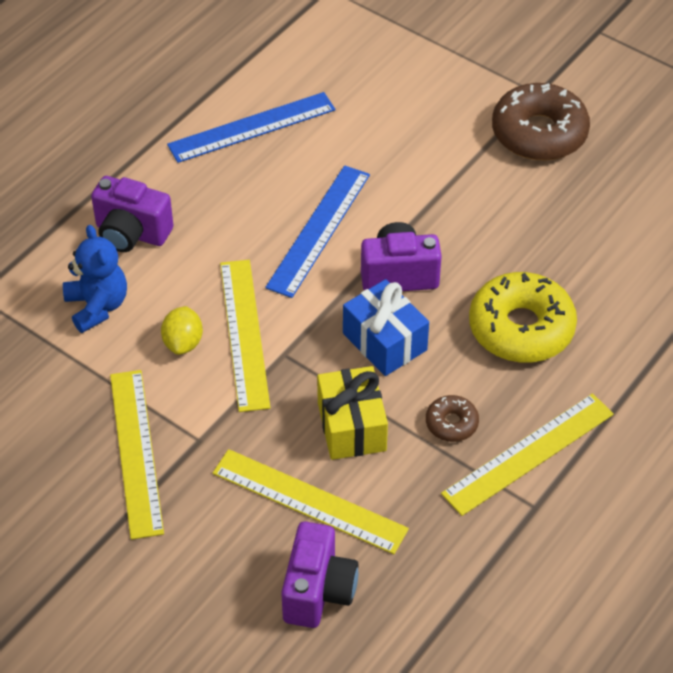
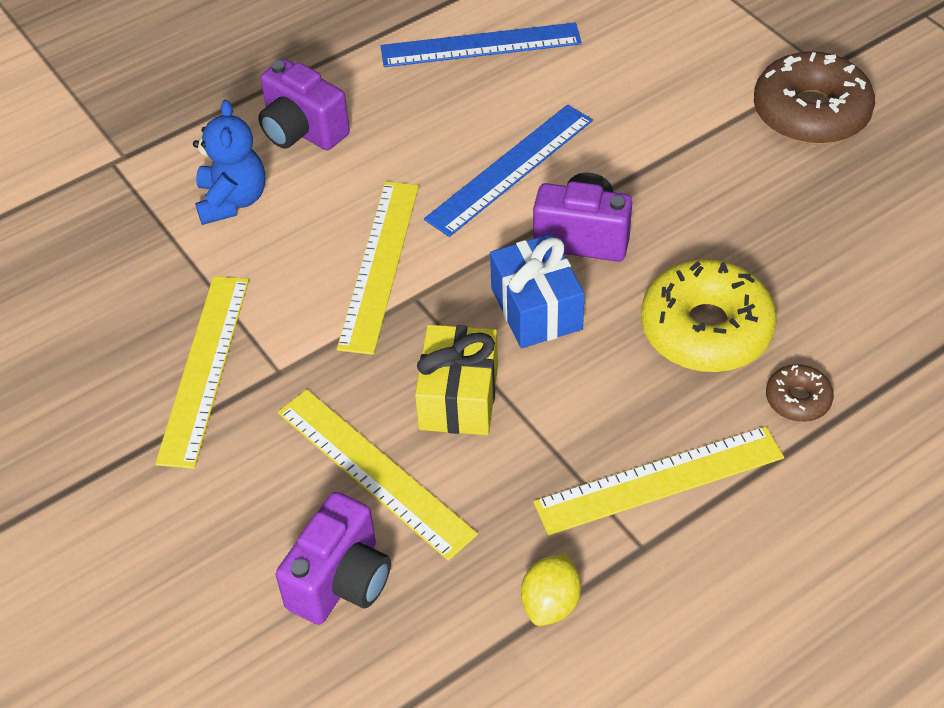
camera: 20 degrees right, 0 degrees up
yellow lemon [161,306,203,355] -> yellow lemon moved to [521,554,581,626]
brown donut [426,395,479,442] -> brown donut moved to [766,364,834,422]

